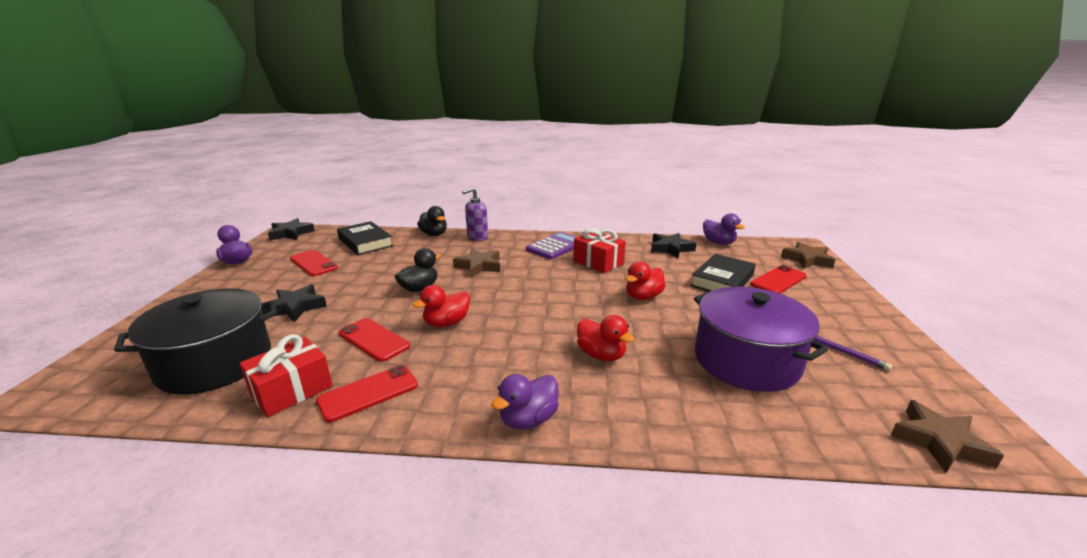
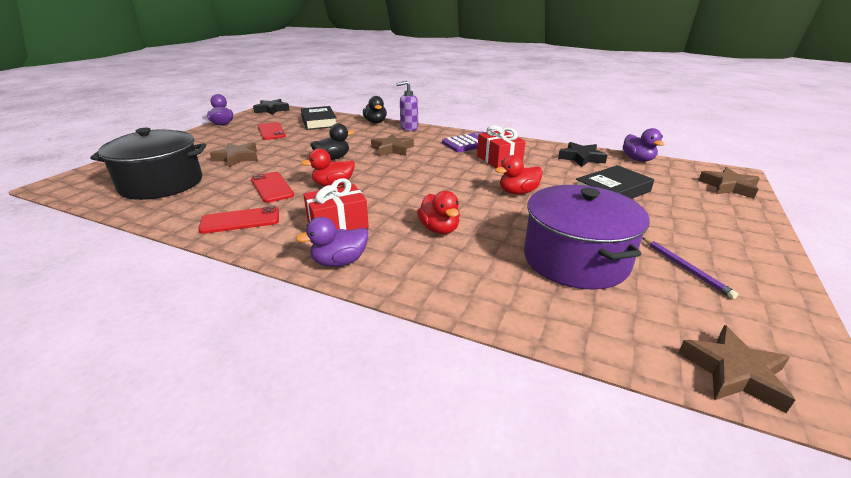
camera: 20 degrees right, 5 degrees up
red gift [240,334,333,417] -> red gift moved to [303,178,369,230]
black star [261,284,327,322] -> brown star [210,143,258,167]
red phone [751,265,807,293] -> none

